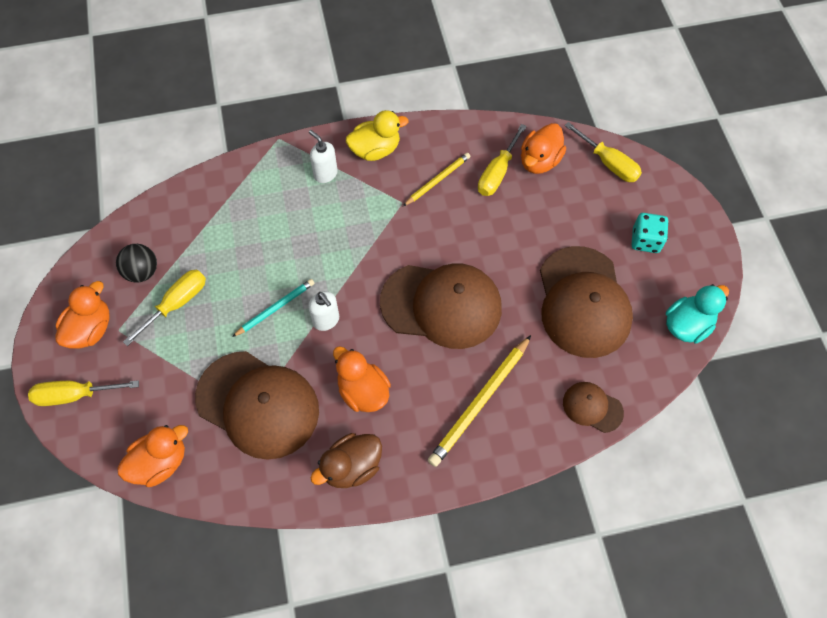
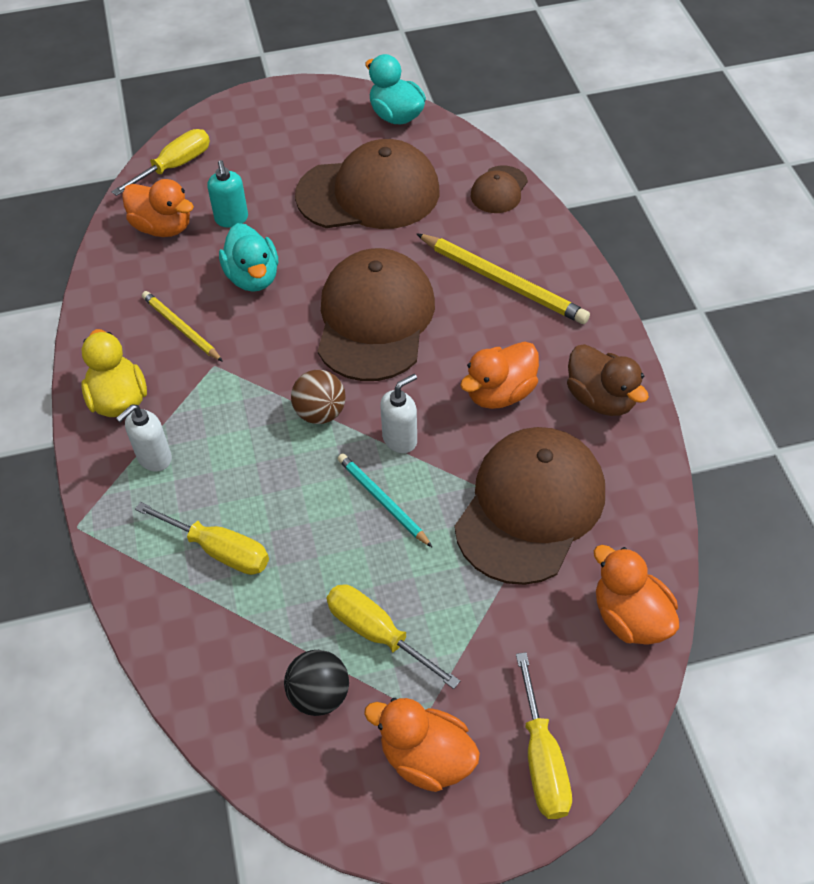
camera: 90 degrees left, 10 degrees down
yellow screwdriver [478,124,527,196] -> yellow screwdriver moved to [135,502,269,575]
turquoise dice [632,213,669,253] -> none
none -> turquoise soap dispenser [207,160,248,227]
none -> turquoise duck [219,223,278,292]
none -> brown ball [291,370,346,424]

